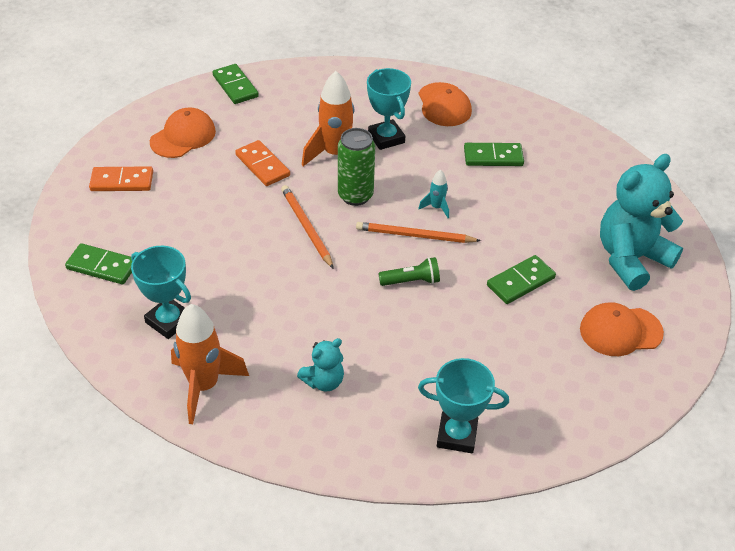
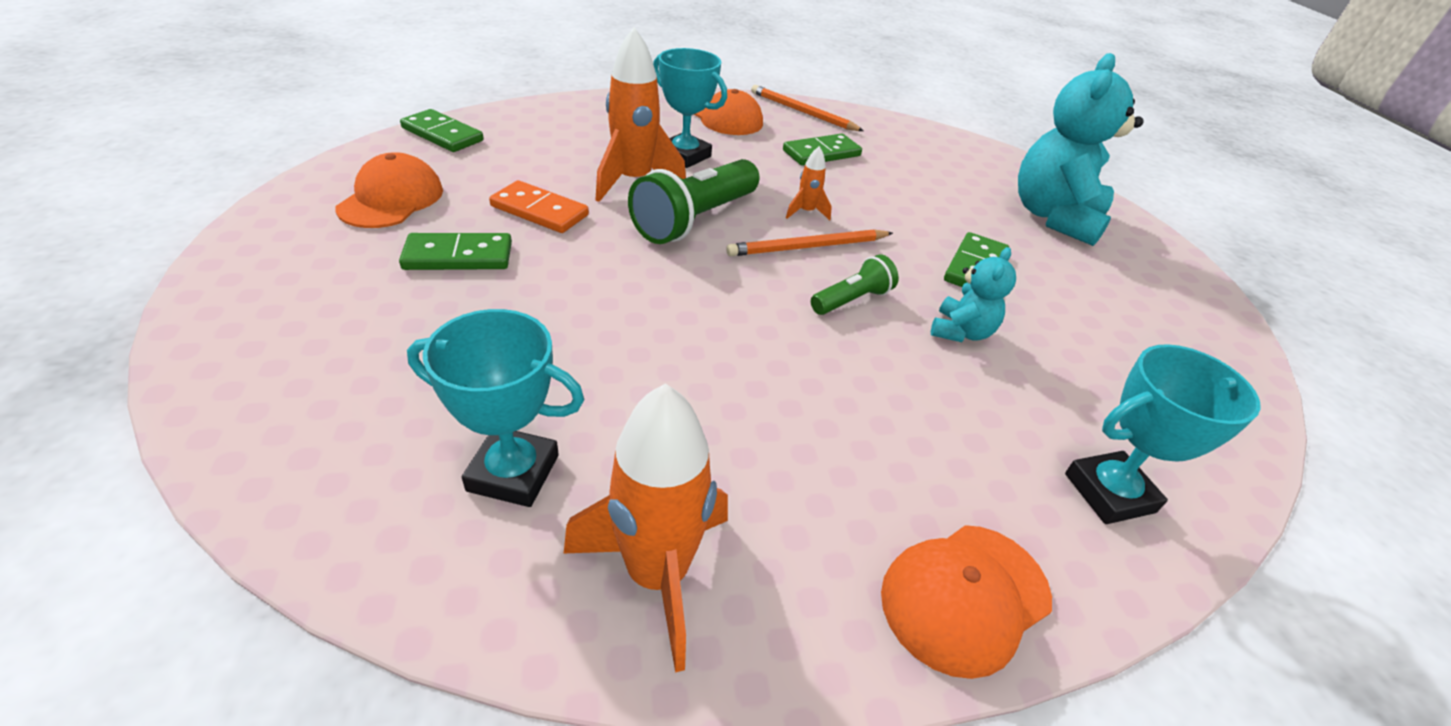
camera: 30 degrees left, 5 degrees down
green domino [65,243,132,285] -> green domino moved to [399,233,512,270]
orange domino [89,166,153,191] -> none
orange pencil [281,185,334,269] -> orange pencil moved to [751,85,864,131]
turquoise teddy bear [297,338,344,392] -> turquoise teddy bear moved to [931,247,1016,342]
green can [338,128,375,206] -> green flashlight [628,159,760,244]
turquoise rocket [418,170,449,218] -> orange rocket [786,146,832,220]
orange cap [580,302,664,356] -> orange cap moved to [881,525,1052,679]

